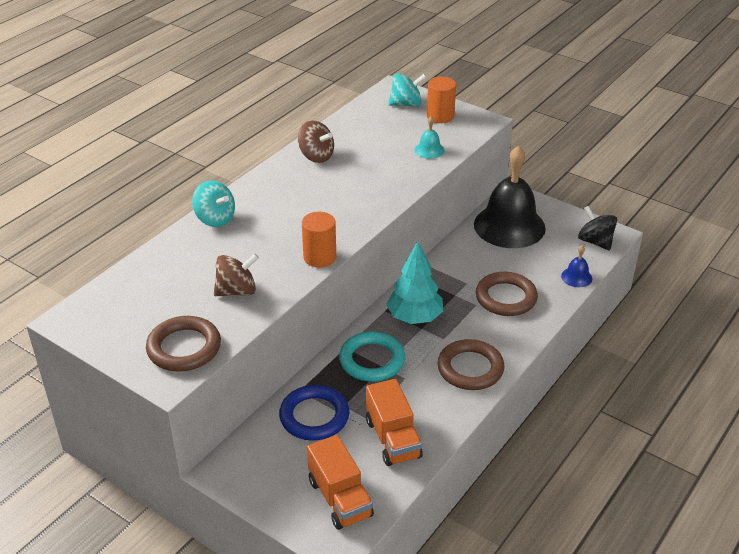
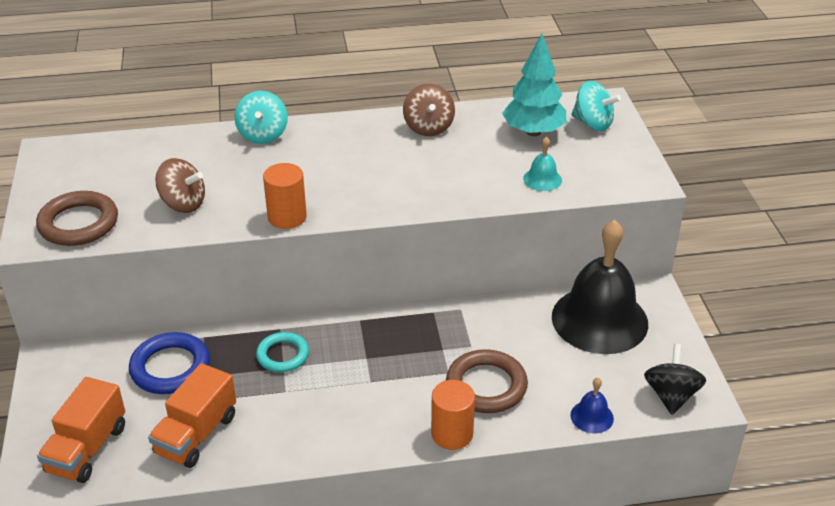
camera: 45 degrees right, 0 degrees up
turquoise ring [339,331,405,382] -> turquoise ring [256,332,309,372], size x0.67
turquoise tree [386,241,443,324] -> turquoise tree moved to [502,33,566,136]
orange cylinder [427,77,456,123] -> orange cylinder moved to [431,380,475,450]
brown ring [437,339,505,390] -> none

